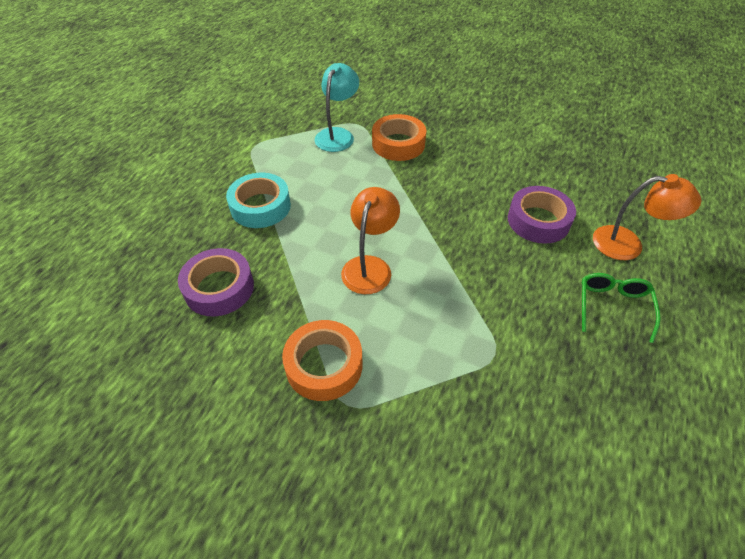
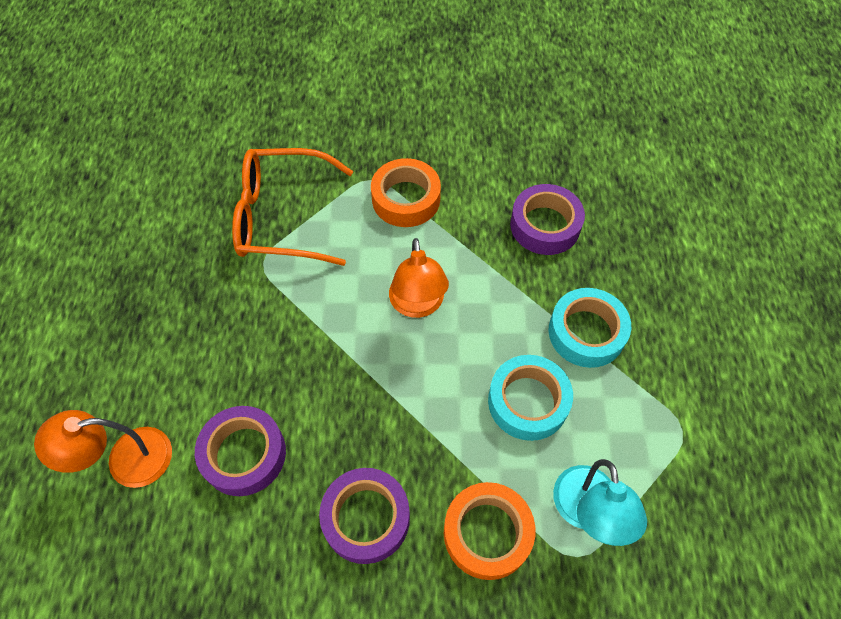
camera: 155 degrees right, 10 degrees up
green glasses [582,273,661,343] -> none
none -> orange glasses [232,148,353,266]
none -> purple tape [319,468,410,564]
none -> turquoise tape [488,355,573,441]

